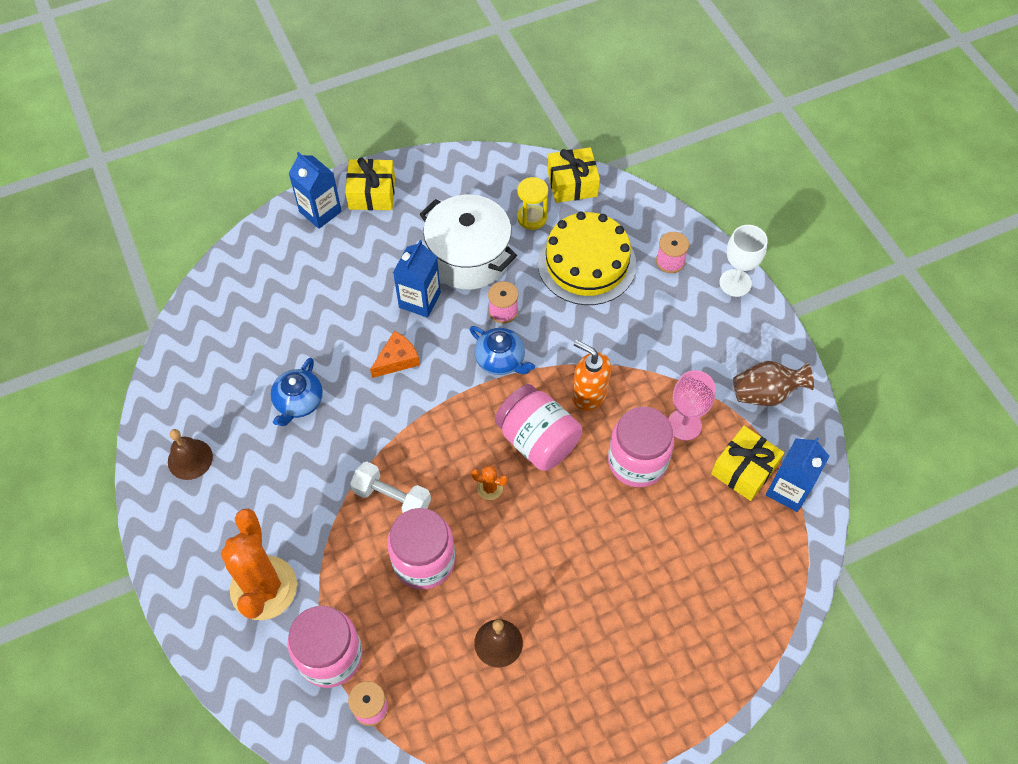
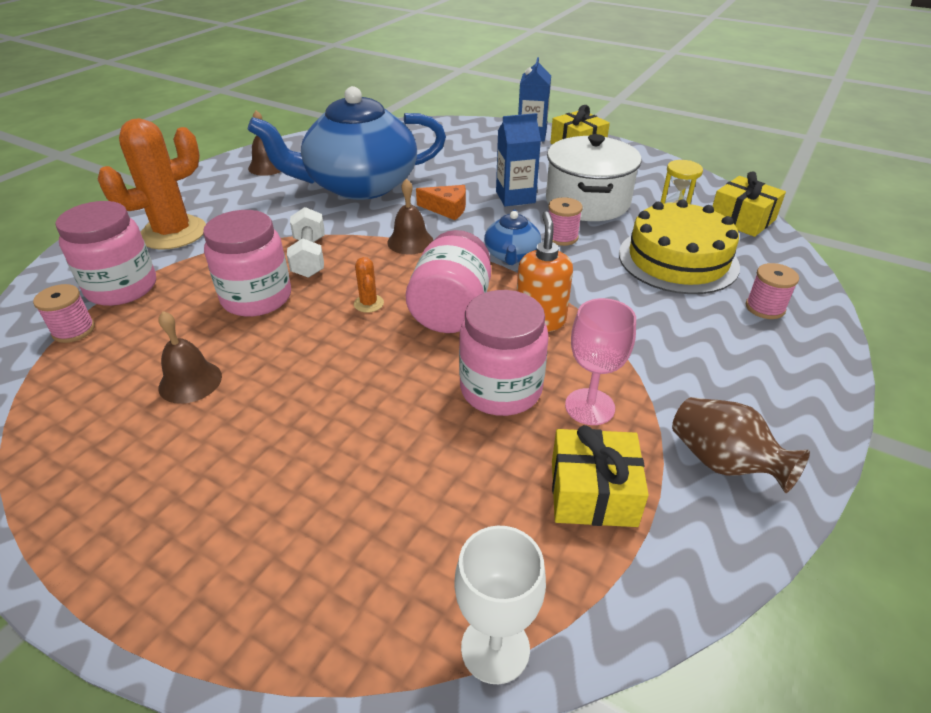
camera: 55 degrees right, 20 degrees down
blue teapot [271,358,323,426] -> blue teapot [248,86,446,200], size x2.33
white goblet [719,225,768,297] -> white goblet moved to [454,526,546,684]
blue carton [766,438,829,512] -> none
none -> brown bell [387,179,434,254]

